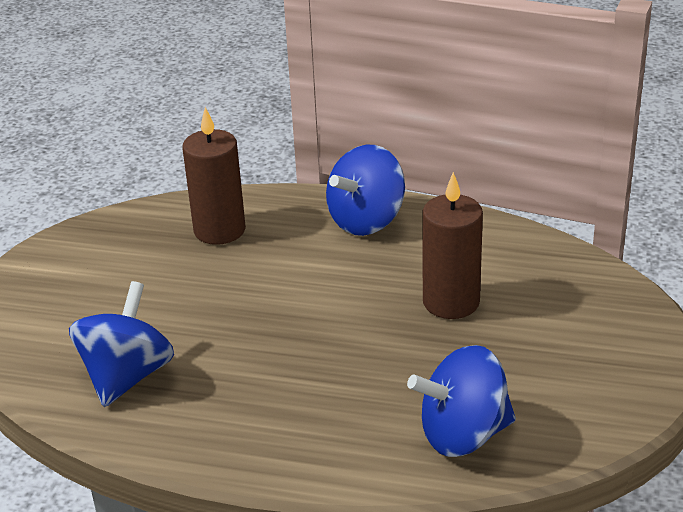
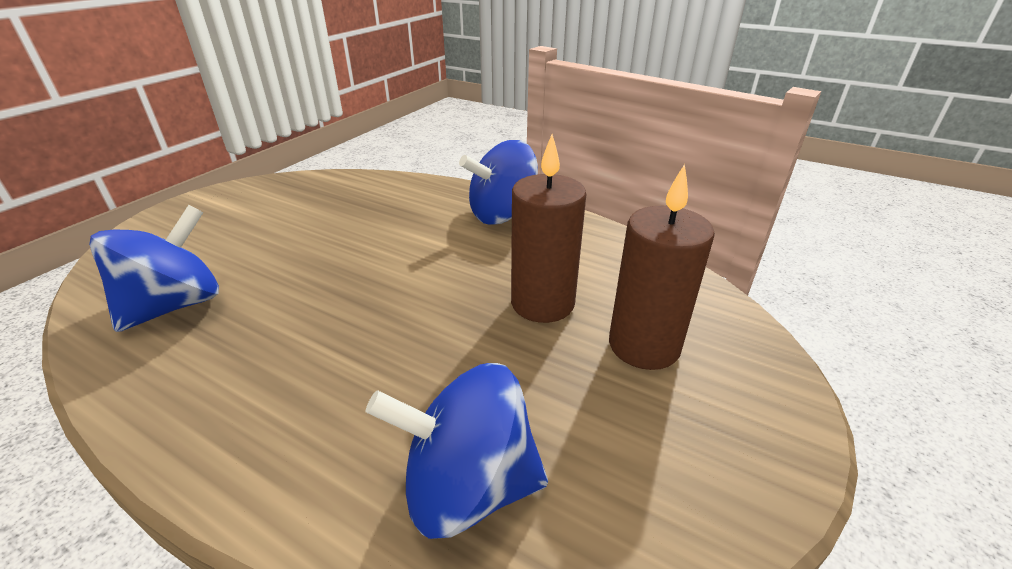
camera: 15 degrees right, 0 degrees up
brown candle [182,107,246,245] -> brown candle moved to [609,164,715,370]

